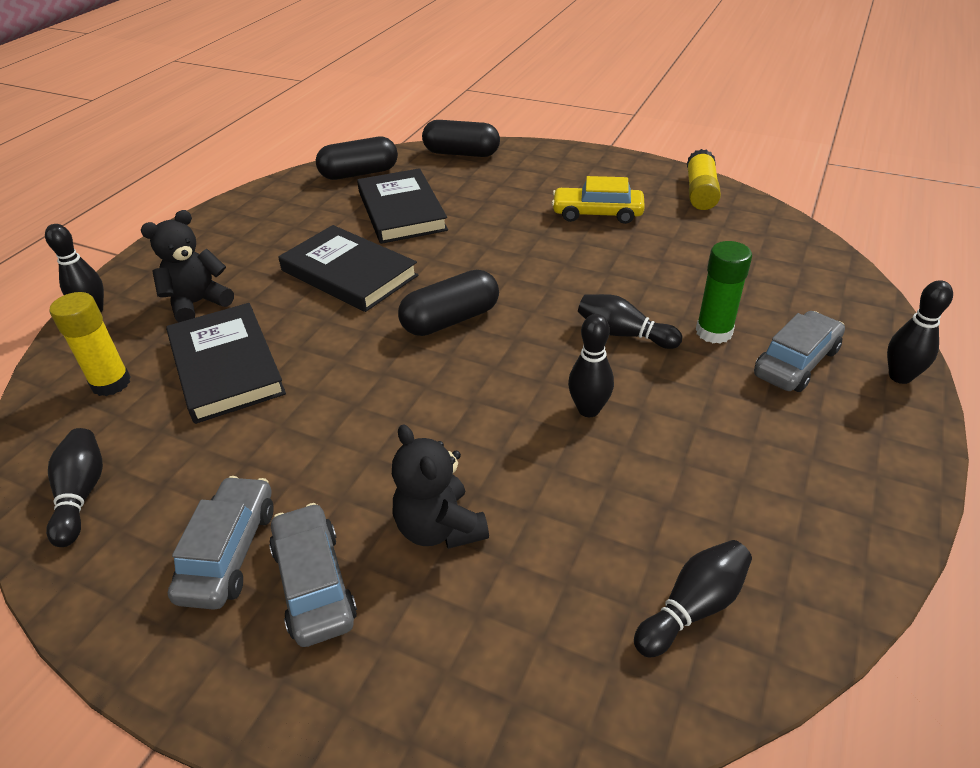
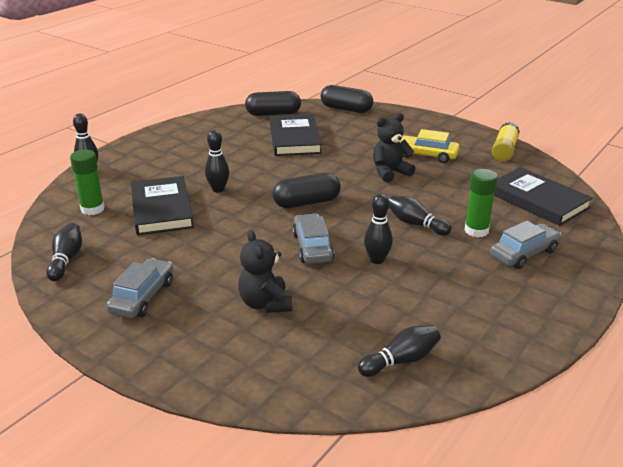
camera: 10 degrees right, 10 degrees down
yellow glue stick [50,292,131,396] -> green glue stick [70,150,105,215]
black teddy bear [141,210,234,322] -> black teddy bear moved to [373,113,415,183]
grey car [269,503,357,647] -> grey car moved to [292,214,334,264]
black book [278,225,418,312] -> black book moved to [494,167,593,226]
black bowling pin [887,280,953,384] -> black bowling pin moved to [205,130,229,193]

